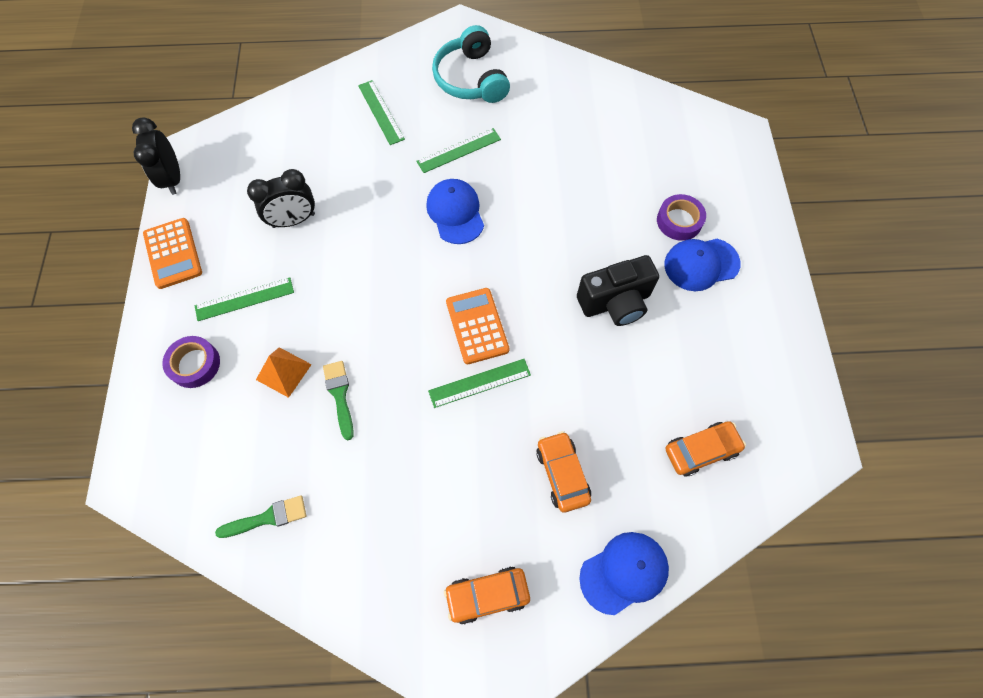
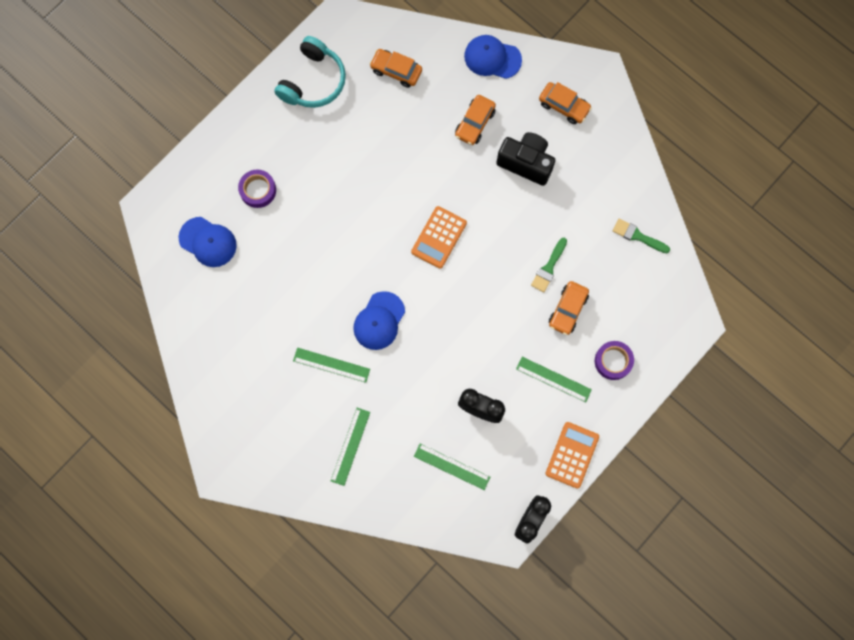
camera: 135 degrees left, 10 degrees up
orange pyramid [256,347,312,398] -> orange car [549,281,589,335]
green ruler [428,359,531,408] -> green ruler moved to [414,444,490,490]
turquoise headphones [432,25,510,103] -> turquoise headphones moved to [274,36,346,108]
black camera [577,255,659,326] -> black camera moved to [496,132,555,186]
blue cap [664,239,741,291] -> blue cap moved to [178,217,237,267]

